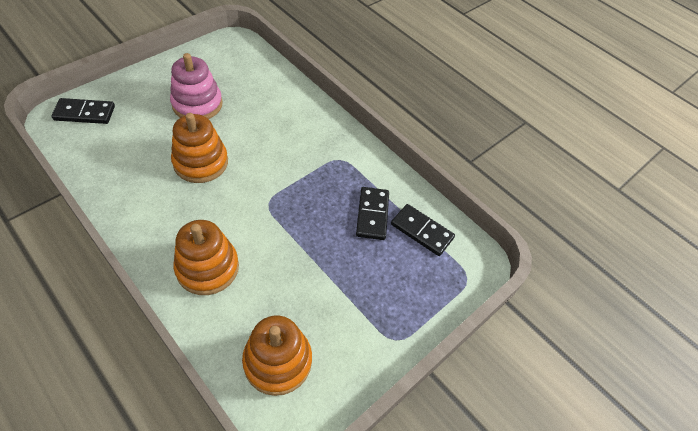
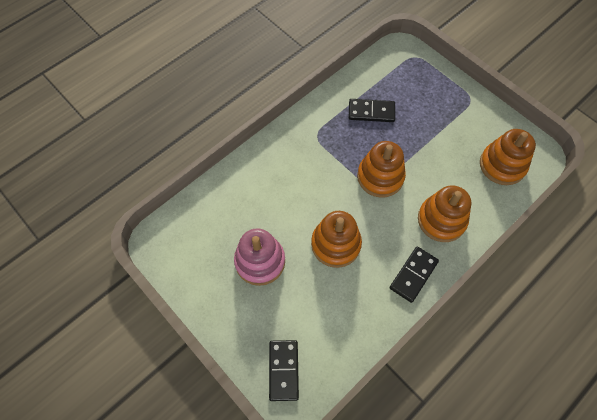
camera: 85 degrees left, 10 degrees up
black domino [391,204,455,256] -> black domino moved to [389,247,439,303]
none -> orange stacking toy [357,141,406,198]

